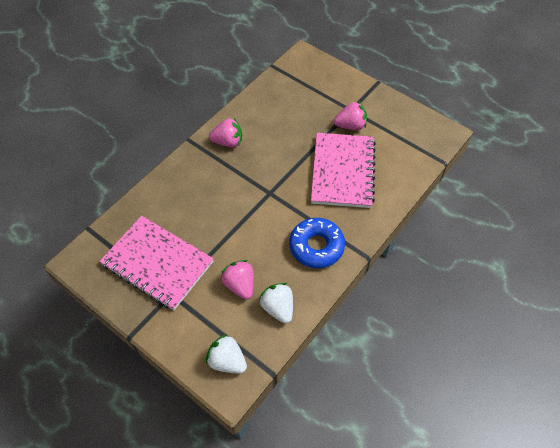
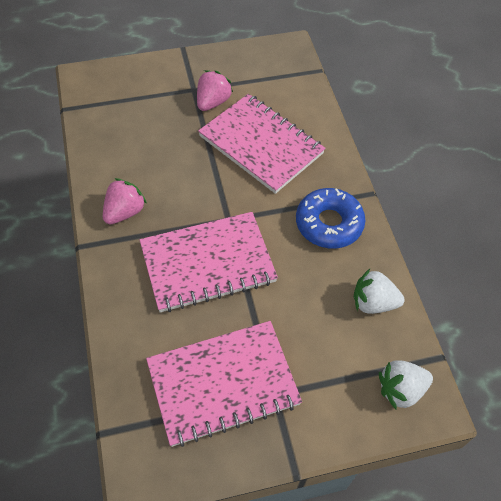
camera: 55 degrees left, 0 degrees up
pink strawberry [221,260,254,299] -> none
none -> pink notebook [140,212,278,313]

